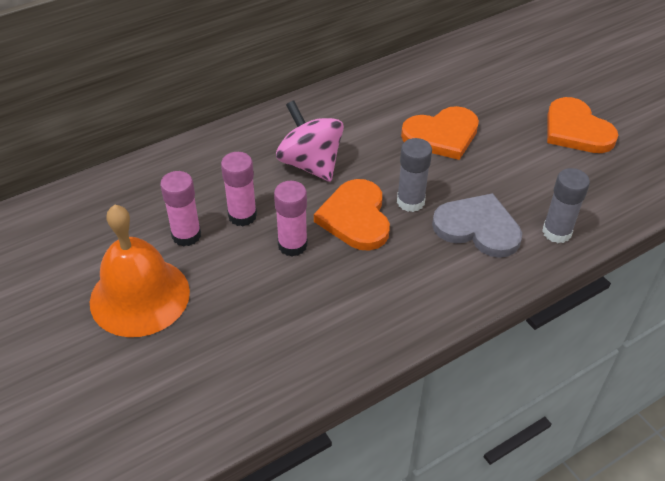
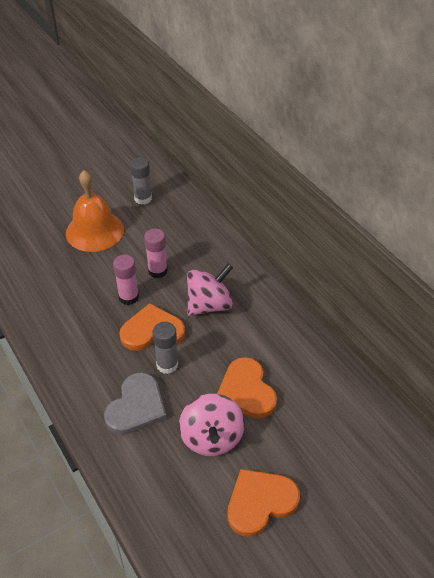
camera: 90 degrees right, 0 degrees up
pink glue stick [160,171,201,247] -> none
grey glue stick [542,168,590,243] -> grey glue stick moved to [130,157,152,205]
none -> pink spinning top [179,394,245,456]

